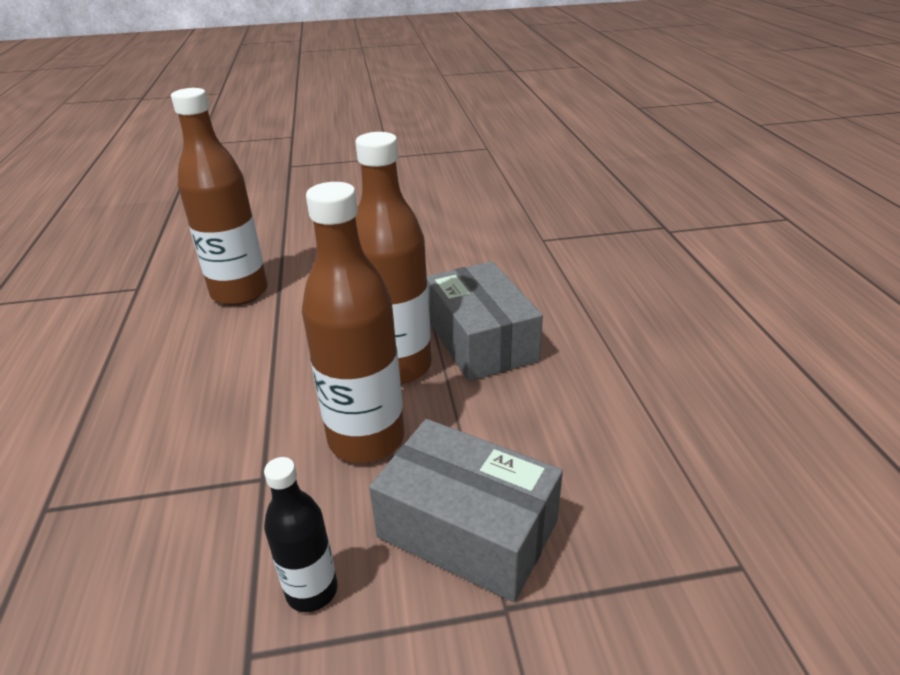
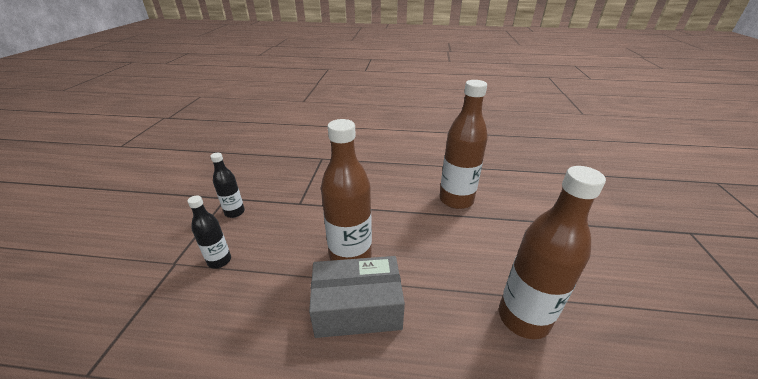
camera: 105 degrees right, 0 degrees up
brown bottle [302,182,404,463] -> brown bottle moved to [499,166,606,339]
grey box [369,419,563,602] -> black bottle [187,195,231,269]

